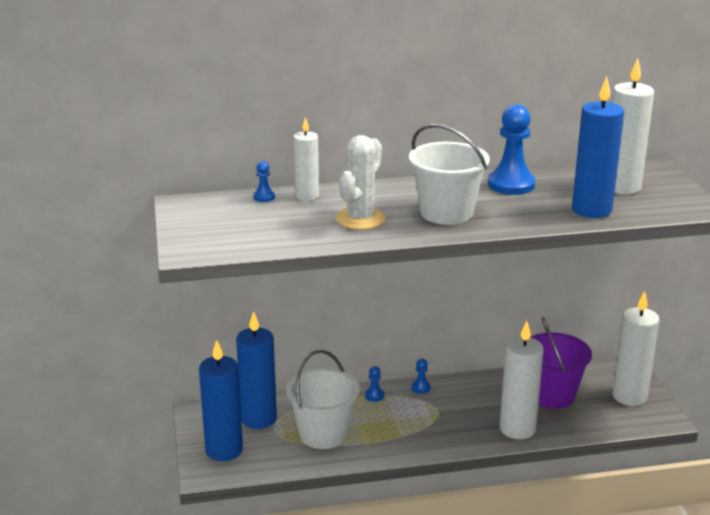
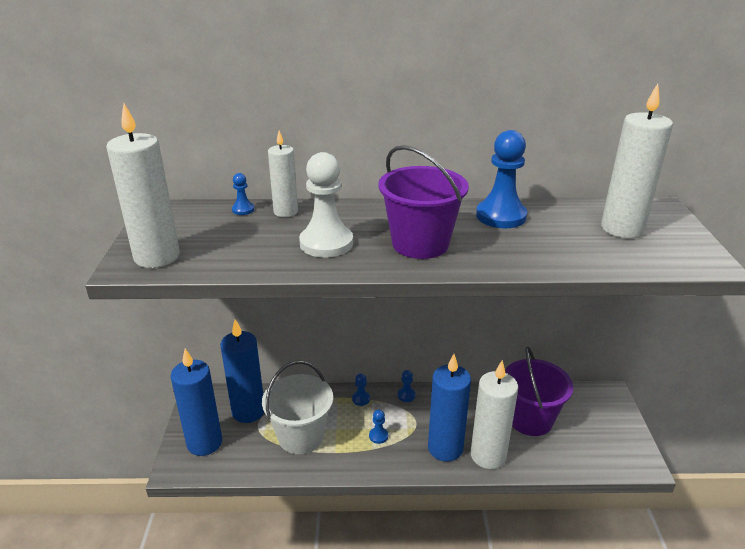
camera: 10 degrees right, 5 degrees up
white cactus [336,135,386,230] -> white pawn [299,152,353,258]
white bucket [409,124,490,225] -> purple bucket [378,145,469,259]
blue candle [572,77,624,218] -> blue candle moved to [428,354,471,462]
white candle [612,291,659,406] -> white candle moved to [106,103,180,268]
none -> blue pawn [369,410,388,444]

